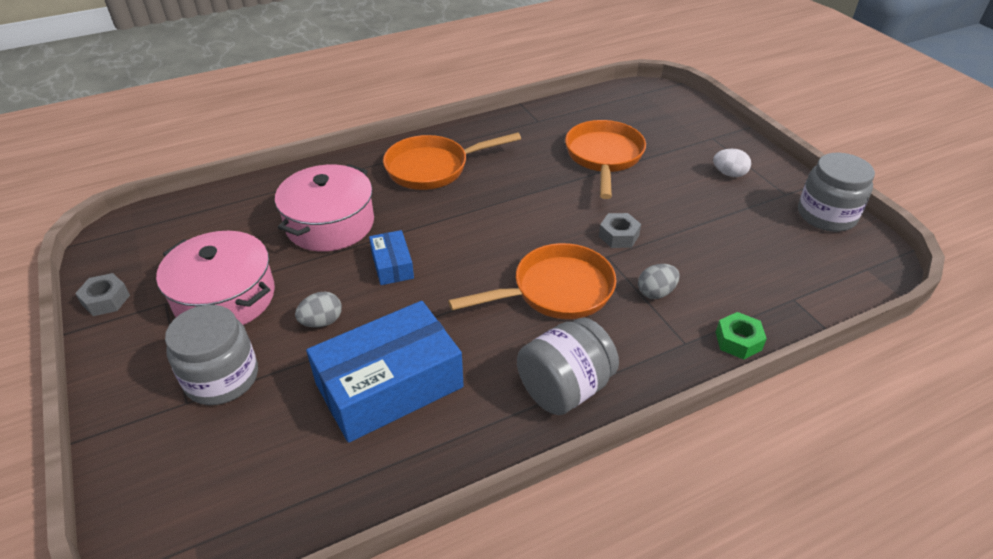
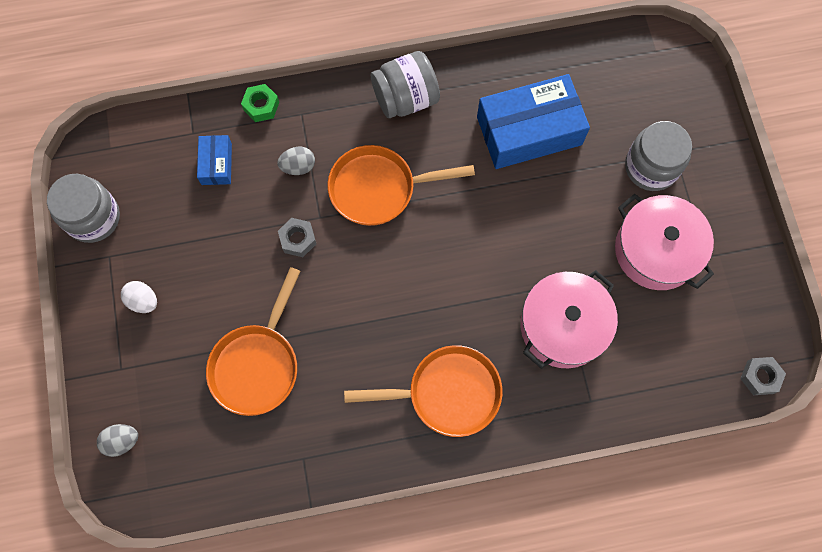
camera: 165 degrees left, 30 degrees up
grey nut [75,273,130,316] -> grey nut moved to [740,357,786,395]
grey egg [295,292,342,327] -> grey egg moved to [97,424,138,457]
blue box [369,230,414,285] -> blue box moved to [197,135,232,185]

